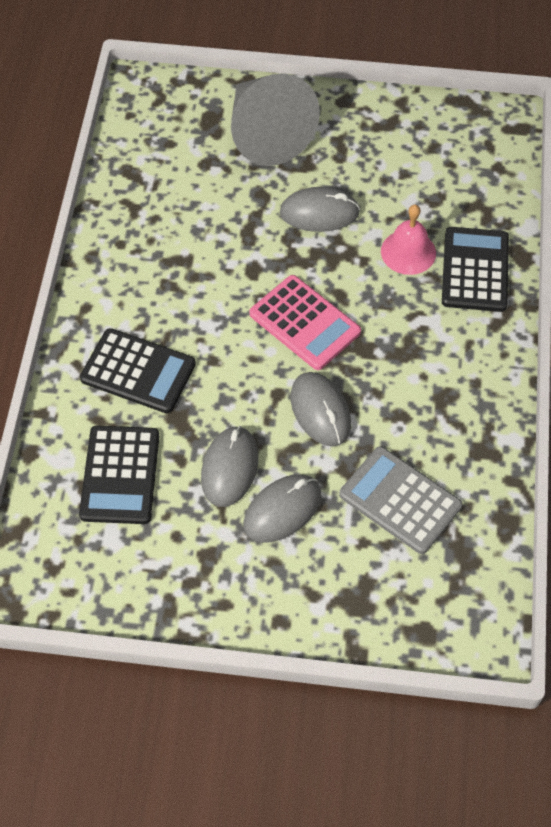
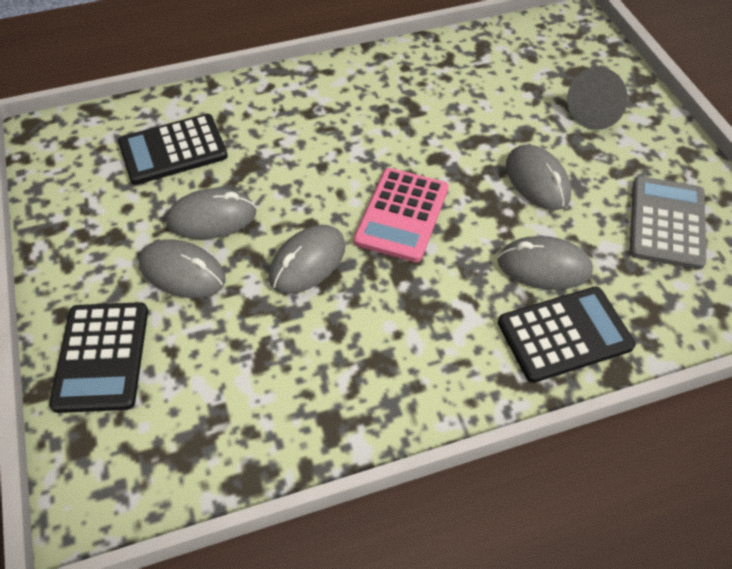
camera: 65 degrees right, 5 degrees down
black calculator [80,328,196,413] -> black calculator moved to [49,302,148,413]
grey cone [231,73,320,166] -> grey cone [567,67,628,130], size x0.62
grey calculator [339,446,462,554] -> grey calculator moved to [630,176,706,270]
pink bell [381,205,436,275] -> grey mouse [498,236,593,290]

